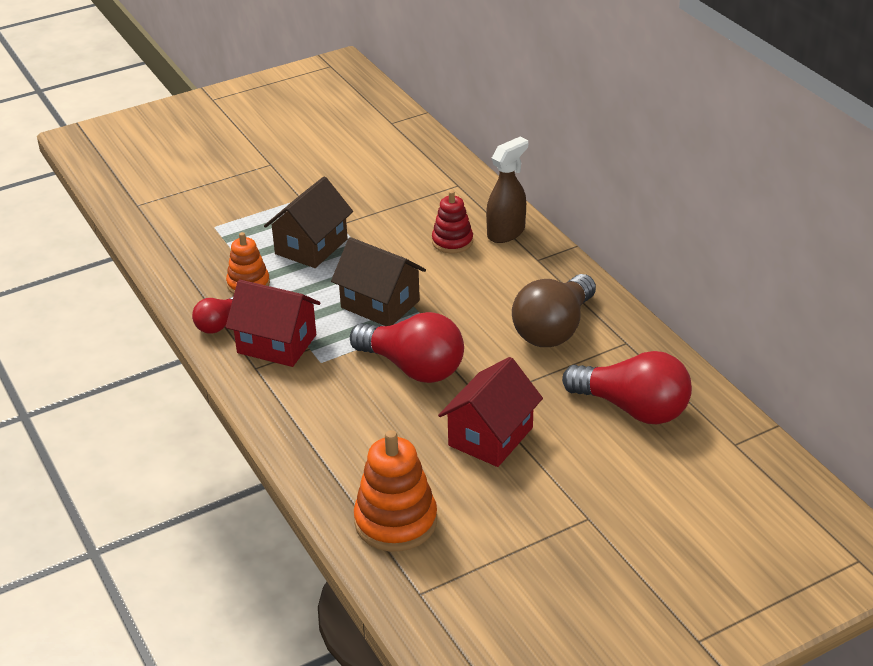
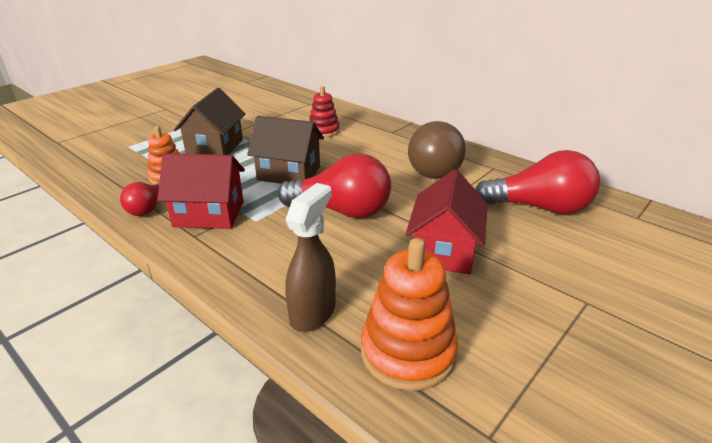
camera: 20 degrees left, 5 degrees down
brown spray bottle [486,137,528,243] -> brown spray bottle moved to [285,183,336,332]

